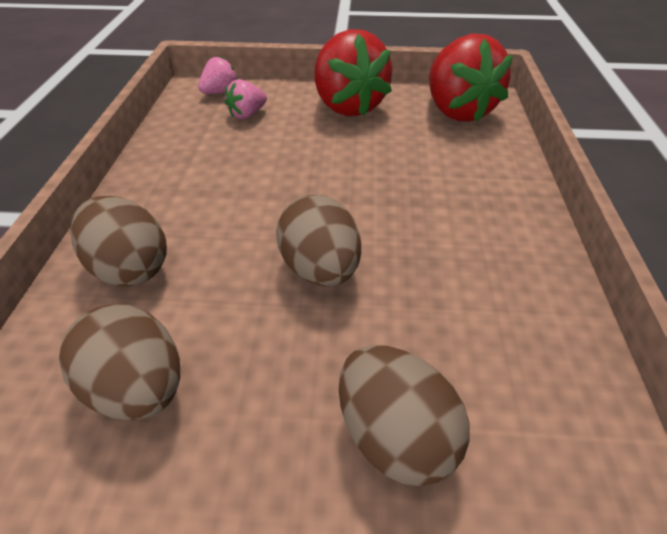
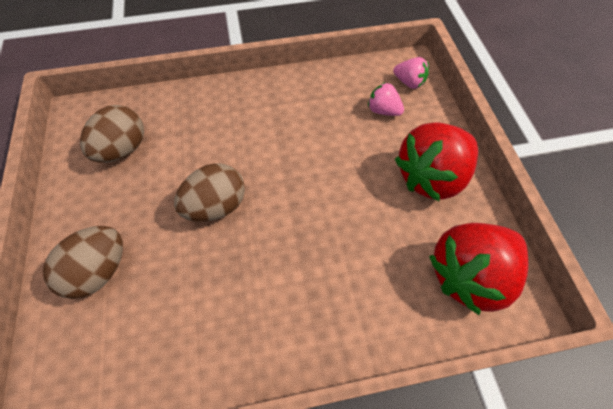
camera: 75 degrees right, 15 degrees up
brown egg [70,196,167,287] -> none

